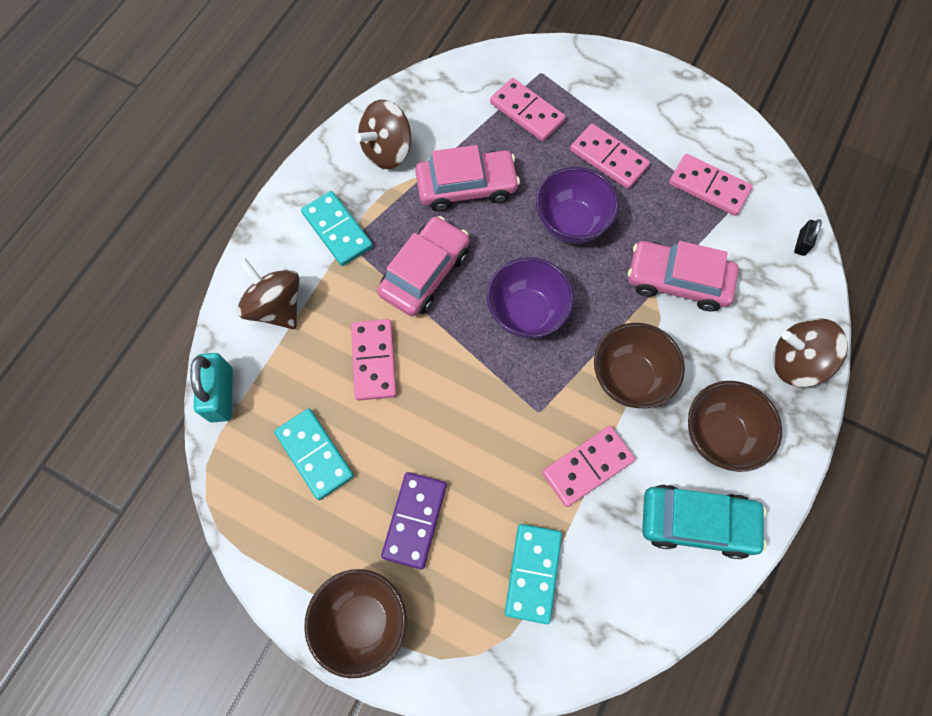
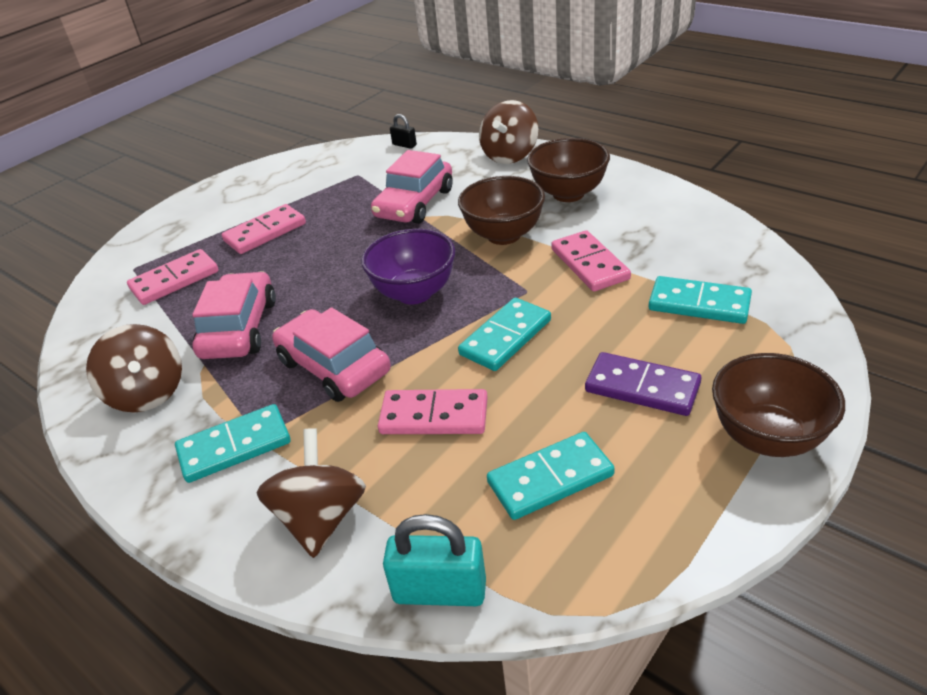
camera: 75 degrees left, 30 degrees down
brown spinning top [237,258,300,329] -> brown spinning top turned 120 degrees clockwise [257,428,366,558]
purple bowl [536,167,619,244] -> none
turquoise car [642,485,767,559] -> none
pink domino [669,154,752,216] -> none
none -> turquoise domino [458,298,551,371]

